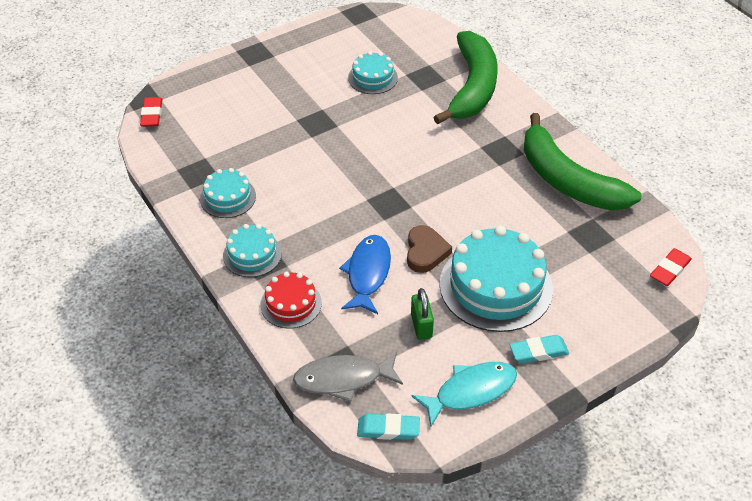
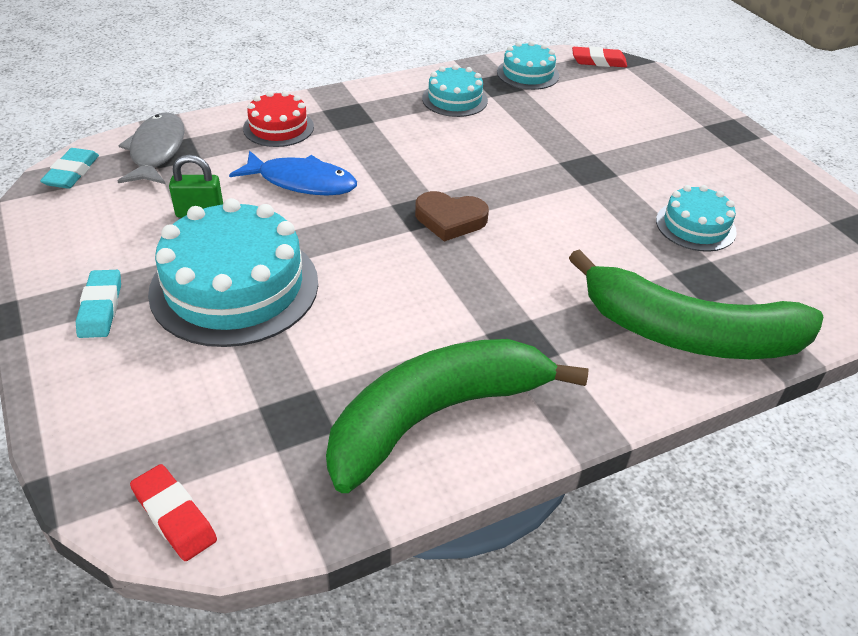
camera: 95 degrees right, 5 degrees down
turquoise cake [223,224,282,277] -> turquoise cake moved to [497,41,559,90]
brown heart [407,225,452,273] -> brown heart moved to [415,191,489,242]
turquoise fish [411,362,517,427] -> none

